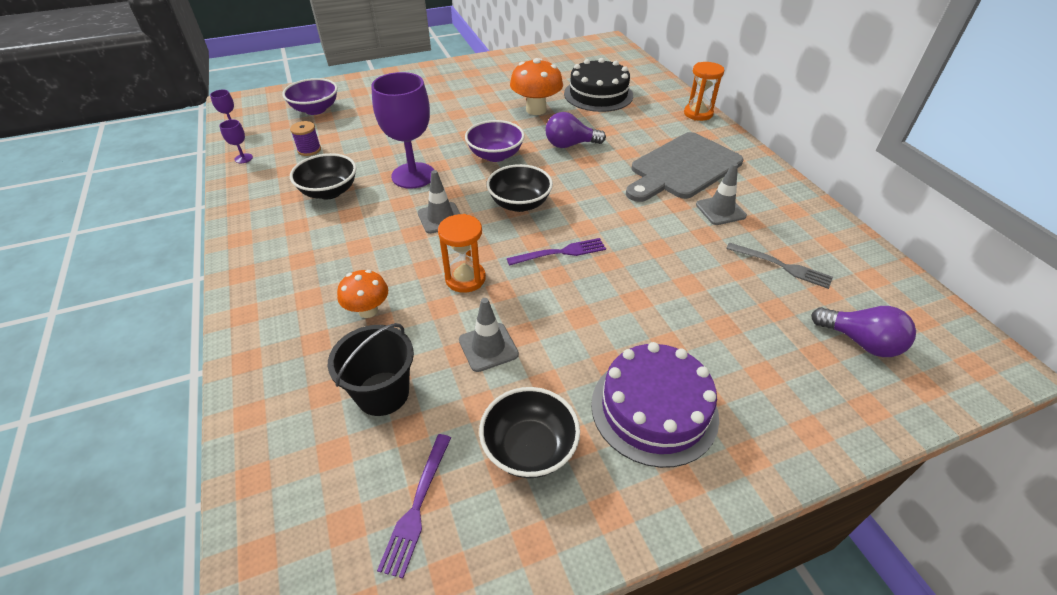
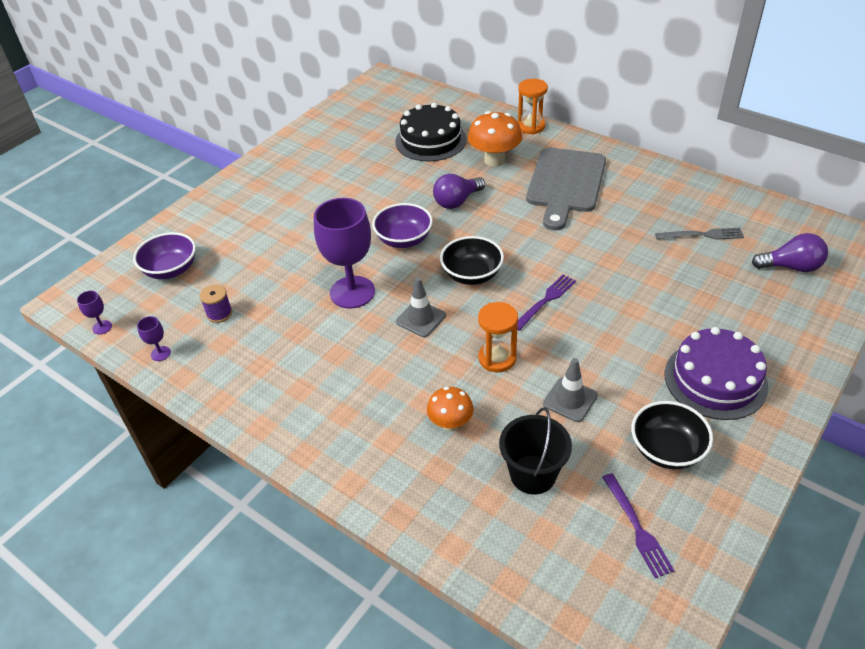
camera: 30 degrees left, 0 degrees up
black bowl [290,153,356,200] -> none
orange mushroom [510,58,563,115] -> orange mushroom moved to [468,111,522,167]
grey traffic cone [696,163,747,225] -> none

